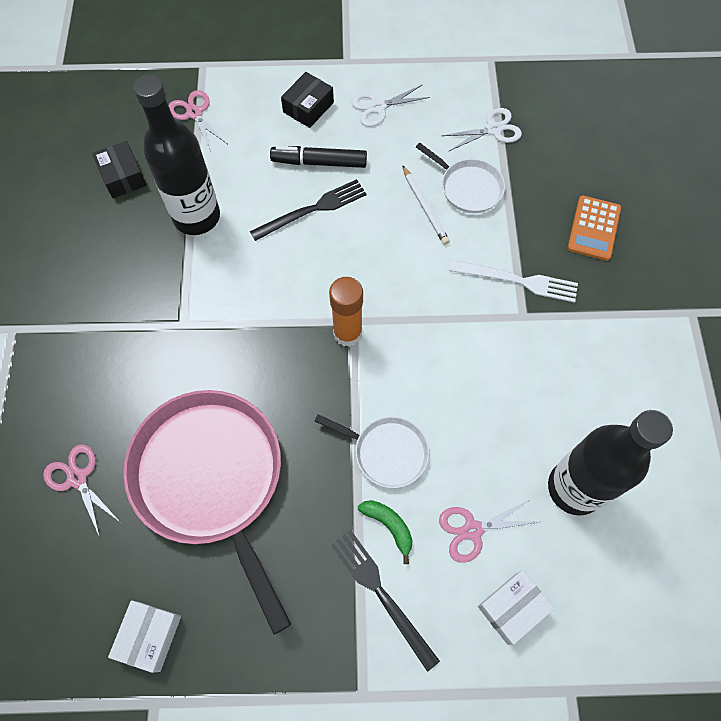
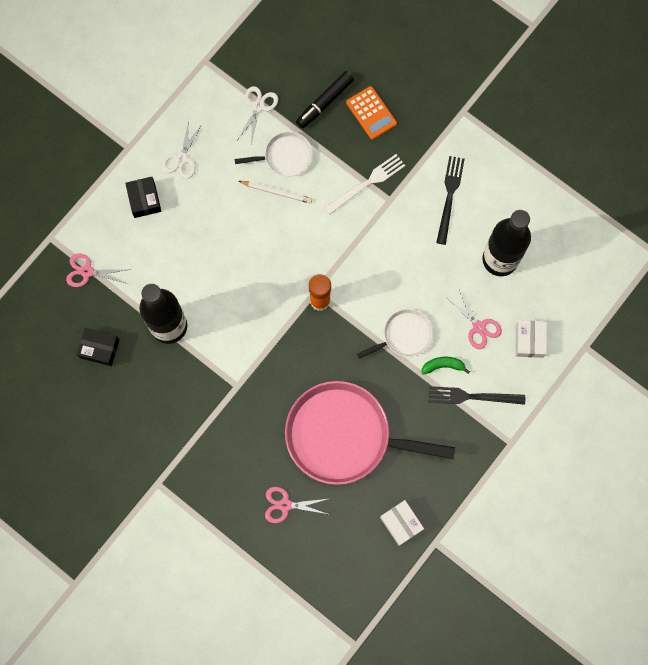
camera: 50 degrees left, 10 degrees up
black fork [250,179,367,241] -> black fork moved to [436,156,465,245]
black marker [270,146,367,168] -> black marker moved to [296,71,354,128]
pink scissors [439,500,538,562] -> pink scissors turned 60 degrees counterclockwise [447,290,502,349]

